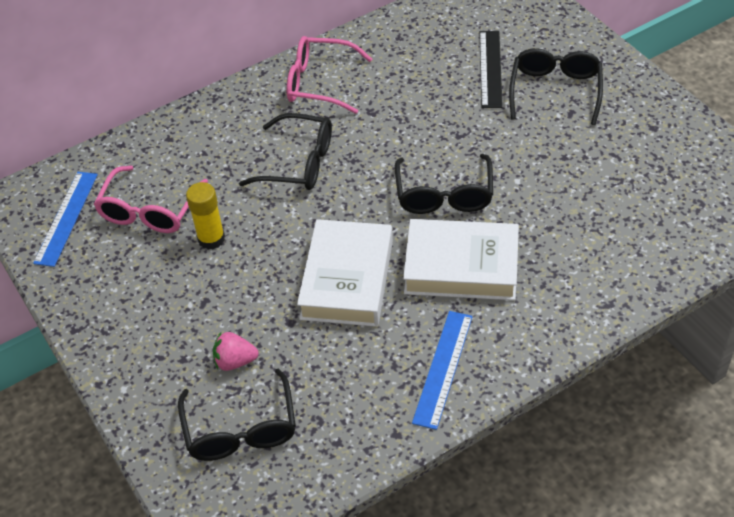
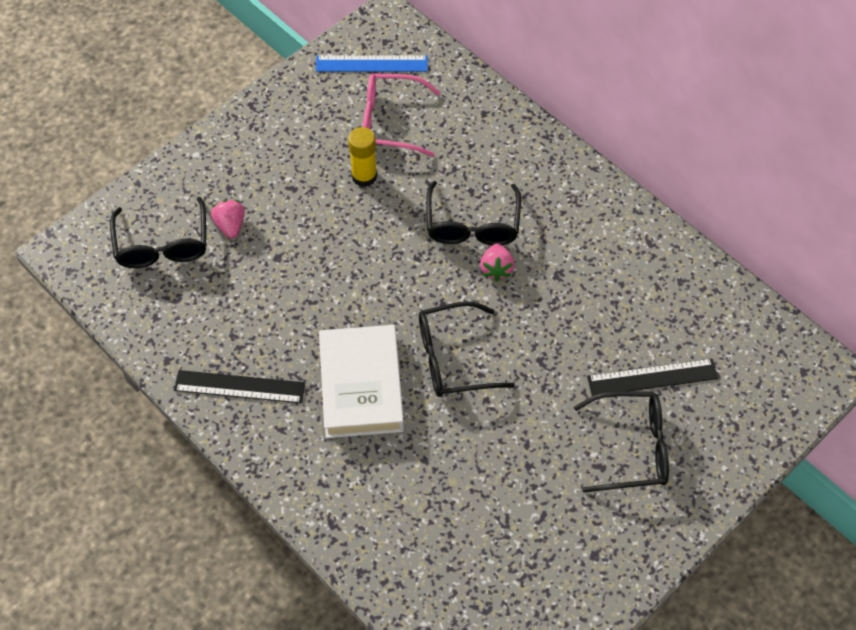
camera: 75 degrees right, 10 degrees up
black glasses [178,368,296,461] -> black glasses turned 75 degrees counterclockwise [110,197,206,268]
pink glasses [287,36,372,114] -> none
white book [297,219,393,327] -> none
blue ruler [412,311,473,430] -> black ruler [174,370,305,404]
none -> pink strawberry [480,243,515,281]

